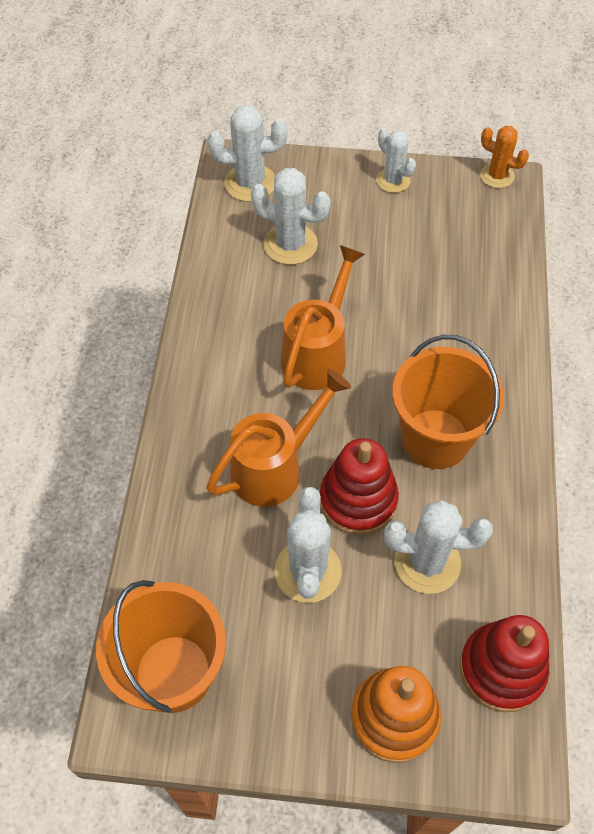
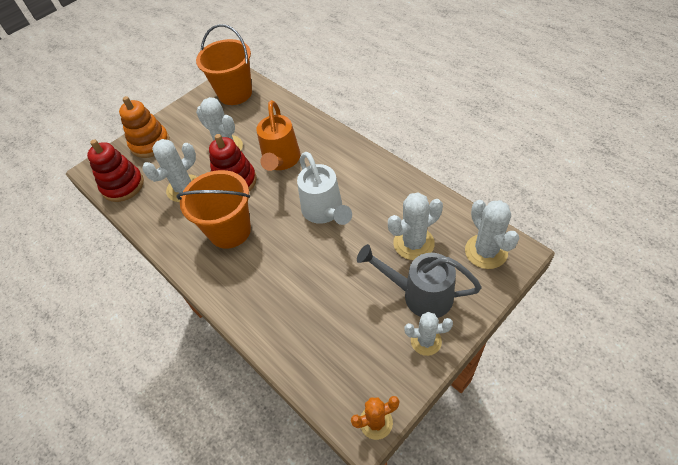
camera: 135 degrees right, 5 degrees down
white cactus [208,105,287,202] -> white cactus turned 60 degrees counterclockwise [465,200,519,269]
orange watering can [281,245,365,390] -> white watering can [297,152,352,225]
none -> grey watering can [357,244,482,318]

